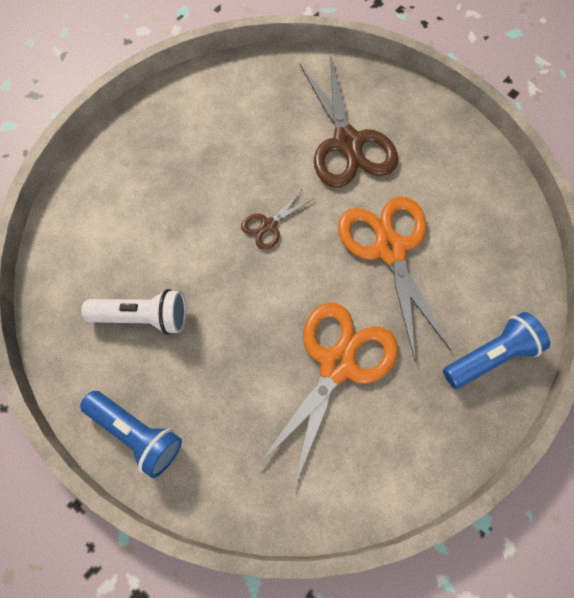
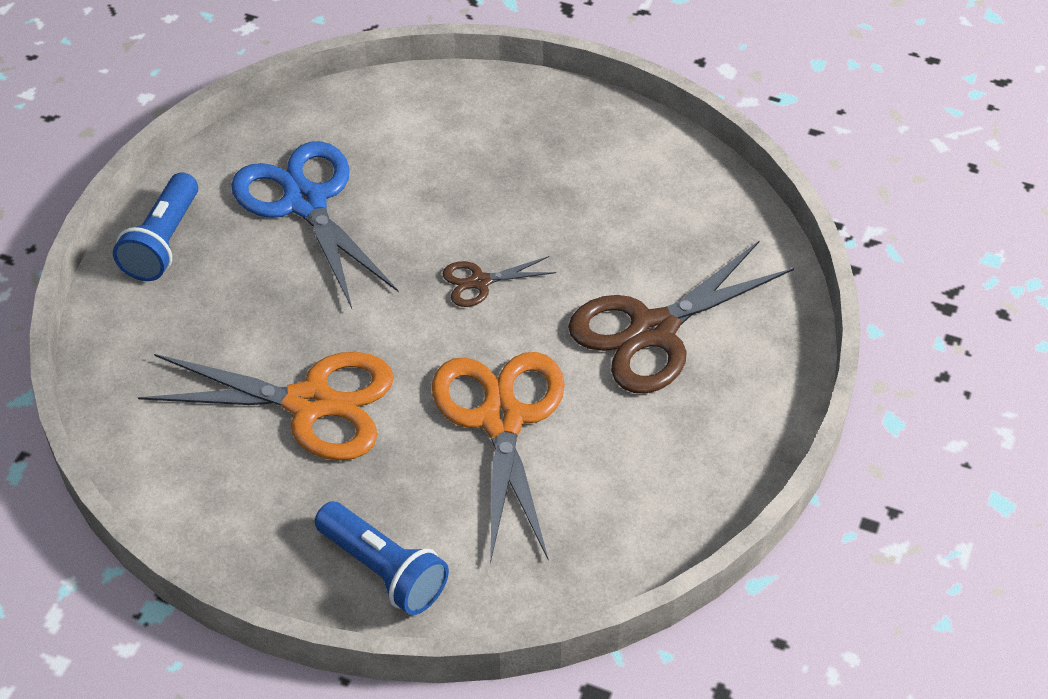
camera: 70 degrees right, 20 degrees down
white flashlight [81,289,186,335] -> blue scissors [231,141,399,308]
brown scissors [241,188,313,250] -> brown scissors turned 45 degrees counterclockwise [442,256,556,307]
orange scissors [338,196,452,360] -> orange scissors turned 60 degrees counterclockwise [432,352,565,563]

